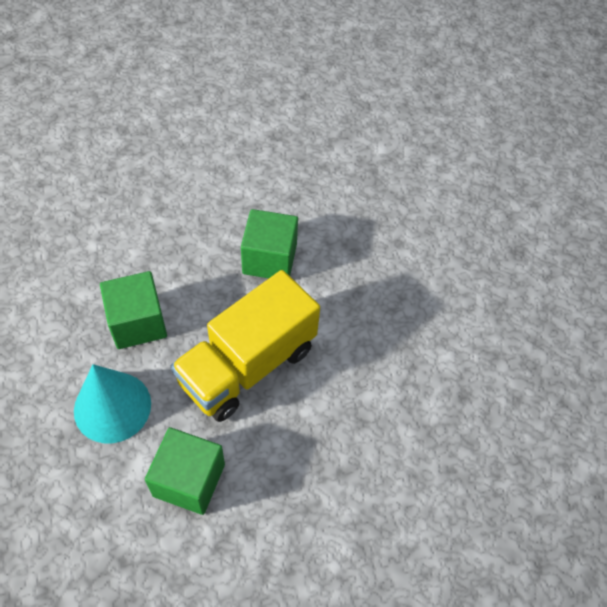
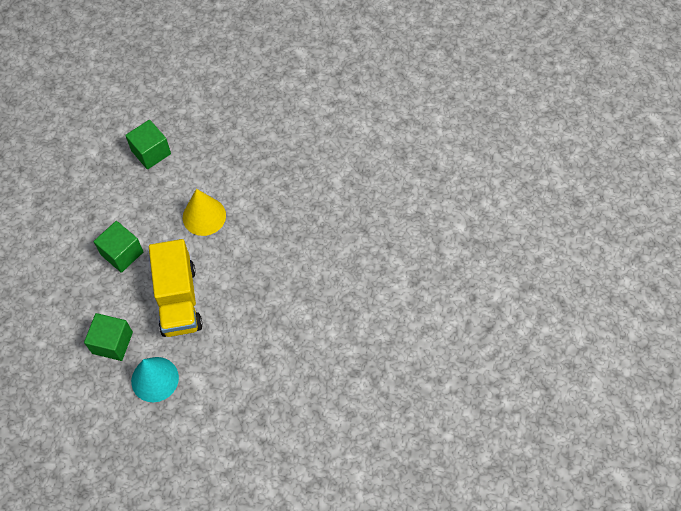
camera: 55 degrees left, 5 degrees up
green cube [145,427,225,515] -> green cube moved to [125,120,171,169]
none -> yellow cone [183,189,226,236]

